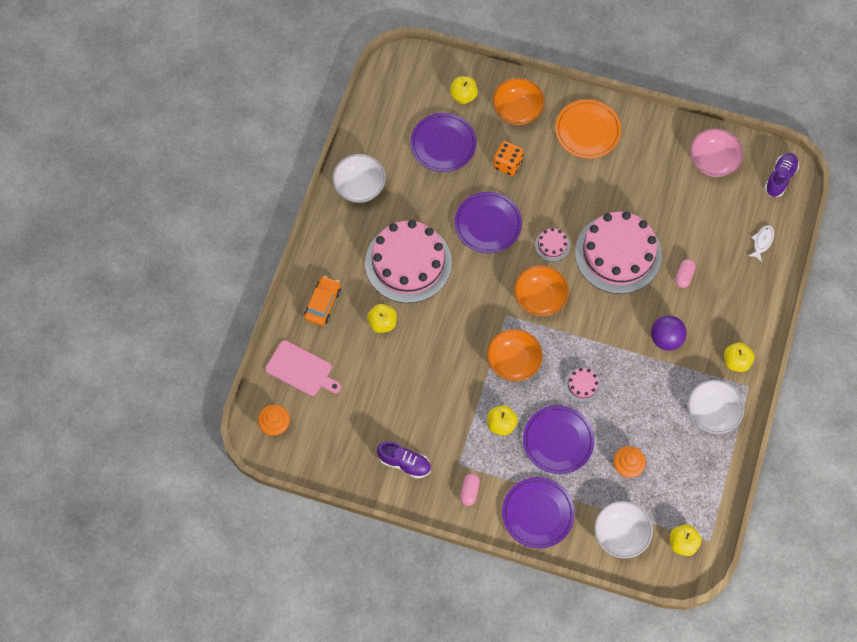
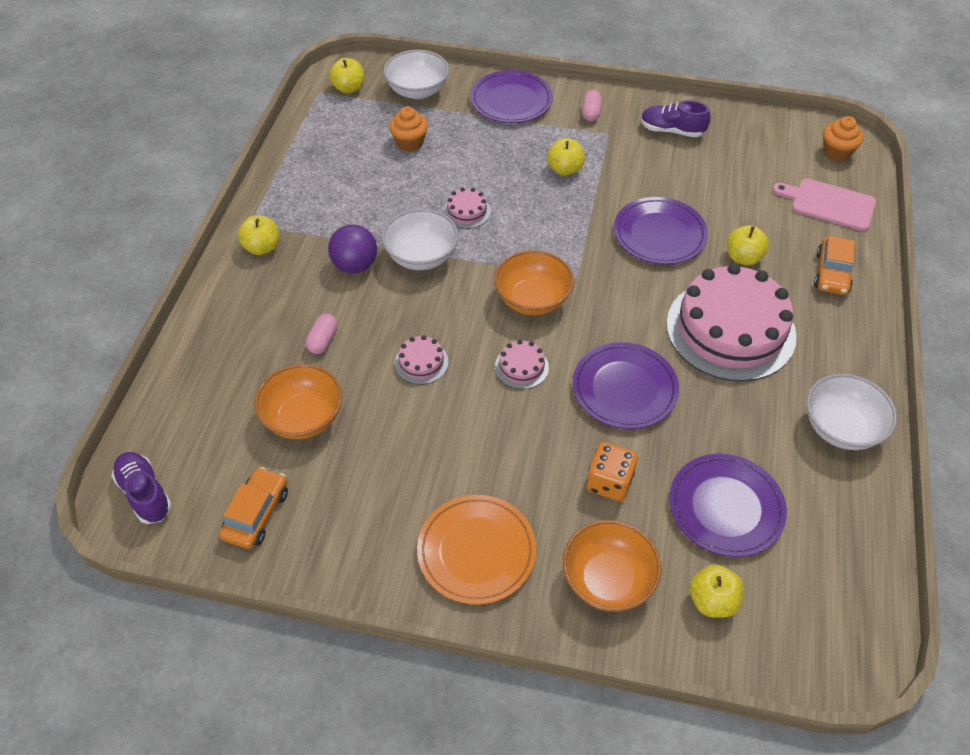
camera: 175 degrees right, 15 degrees down
orange bowl [487,329,543,382] -> orange bowl moved to [254,364,342,439]
purple plate [523,405,595,474] -> purple plate moved to [614,197,708,265]
pink cake [575,211,662,294] -> pink cake [395,335,448,385], size x0.41
white bowl [688,380,744,434] -> white bowl moved to [382,209,458,270]
pink bowl [690,129,743,177] -> orange car [219,467,288,549]
white fish [749,225,774,262] -> none
purple shoe [765,153,799,197] -> purple shoe turned 120 degrees clockwise [112,452,172,524]

